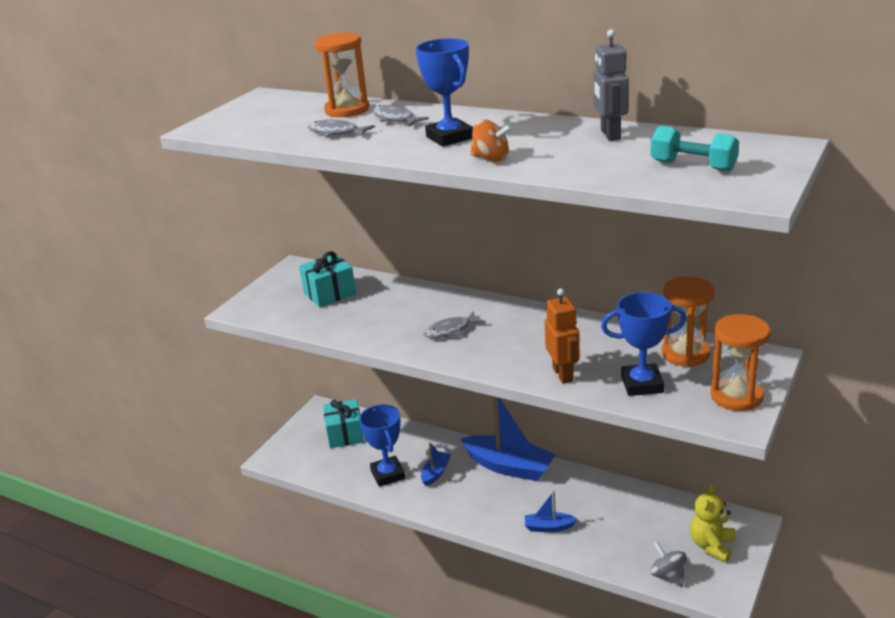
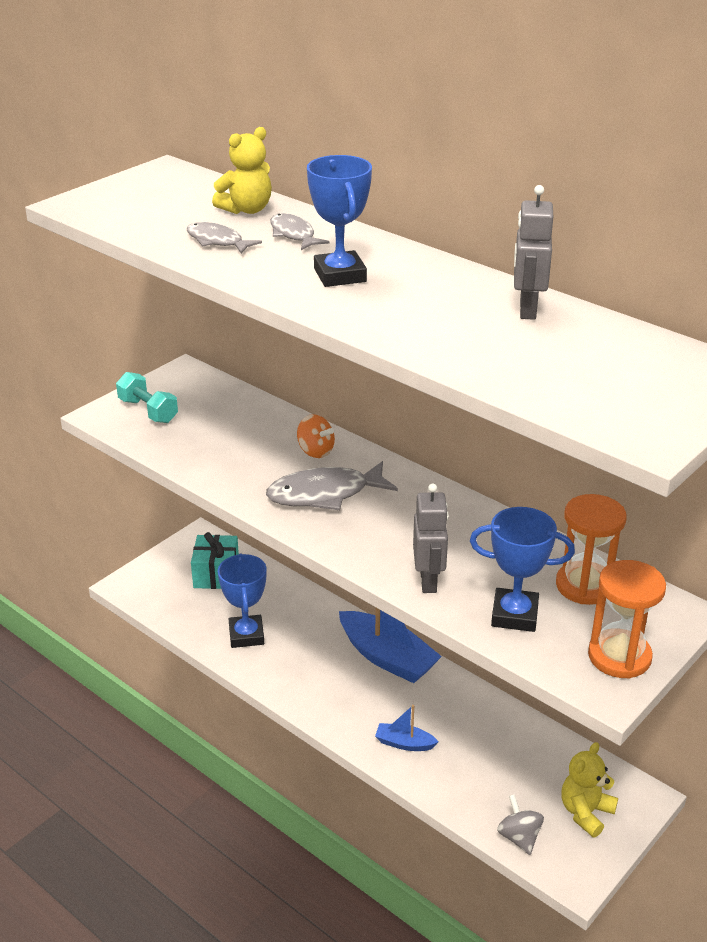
camera: 10 degrees right, 5 degrees up
turquoise gift [299,251,356,307] -> none
orange hourglass [314,32,369,117] -> yellow teddy bear [212,127,272,214]
blue boat [421,442,451,486] -> none
grey fish [423,312,486,338] -> grey fish [266,461,398,510], size x1.68
orange spinning top [470,119,512,162] -> orange spinning top moved to [297,414,335,458]
orange robot [545,288,580,384] -> grey robot [413,484,449,593]
turquoise dumbbell [651,126,739,171] -> turquoise dumbbell moved to [116,372,178,423]

